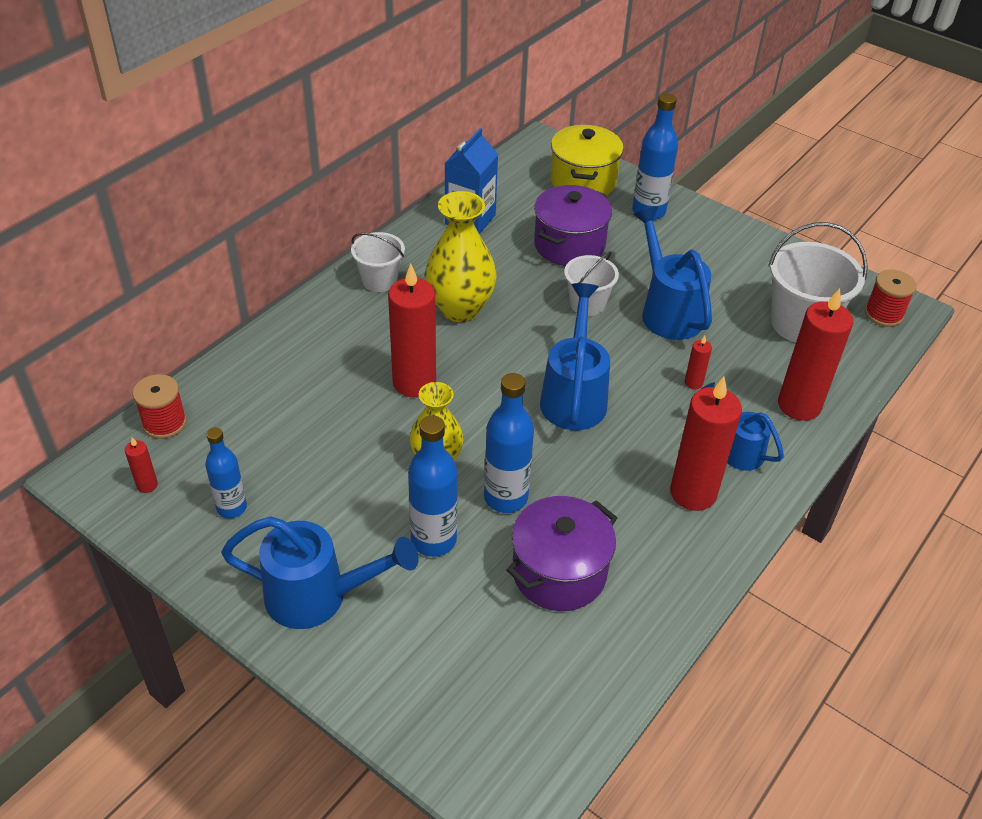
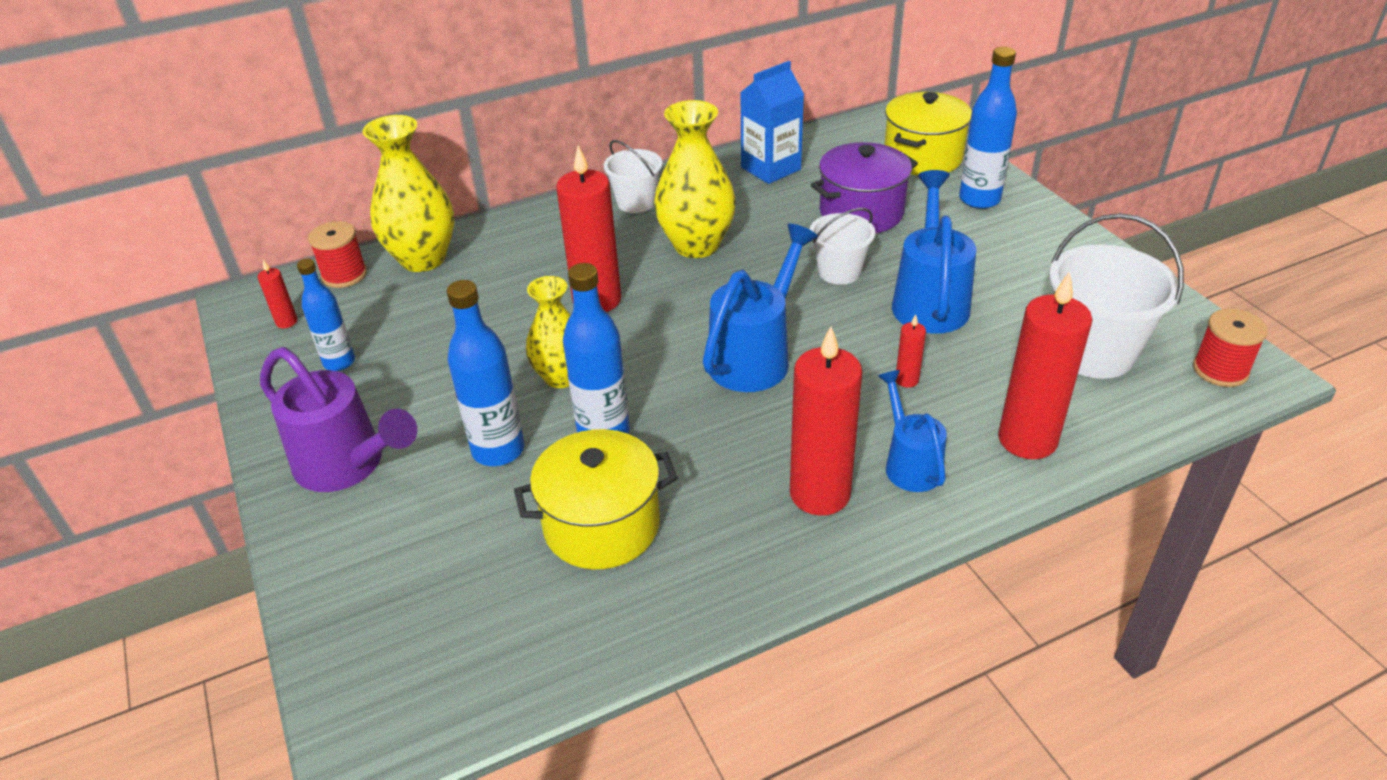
camera: 30 degrees right, 5 degrees down
blue watering can [221,516,419,629] -> purple watering can [260,347,417,492]
purple pot [506,496,617,611] -> yellow pot [514,429,678,569]
none -> yellow vase [362,115,455,272]

